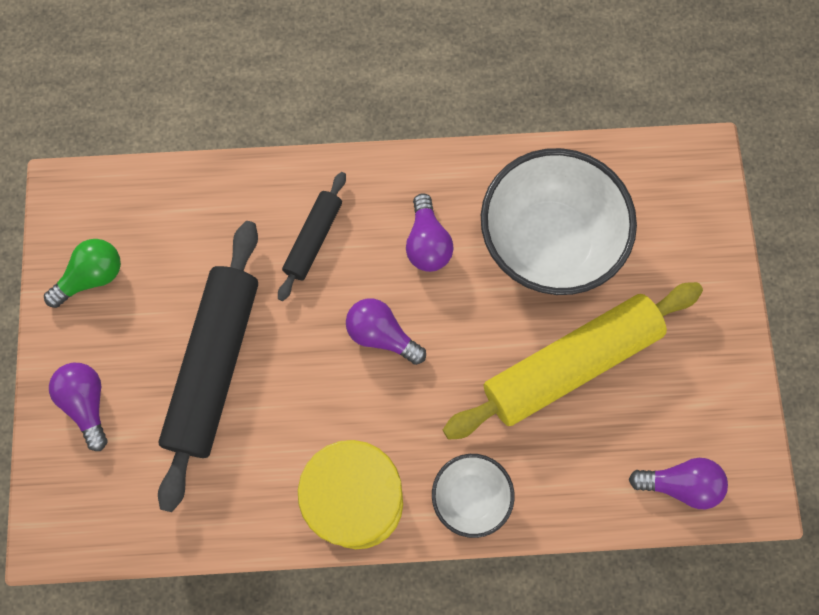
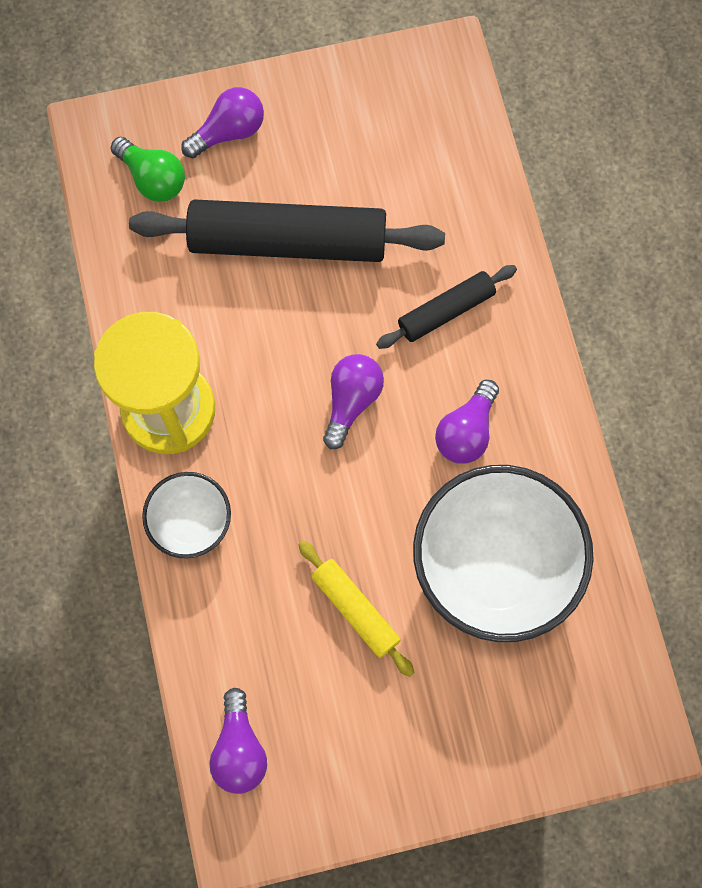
camera: 80 degrees right, 0 degrees up
green light bulb [44,239,121,308] -> green light bulb moved to [111,137,185,202]
black rolling pin [278,172,346,301] -> black rolling pin turned 45 degrees counterclockwise [376,265,517,349]
purple light bulb [406,193,454,272] -> purple light bulb turned 45 degrees counterclockwise [435,380,499,464]
yellow rolling pin [443,282,703,440] -> yellow rolling pin [298,541,414,677], size x0.51

